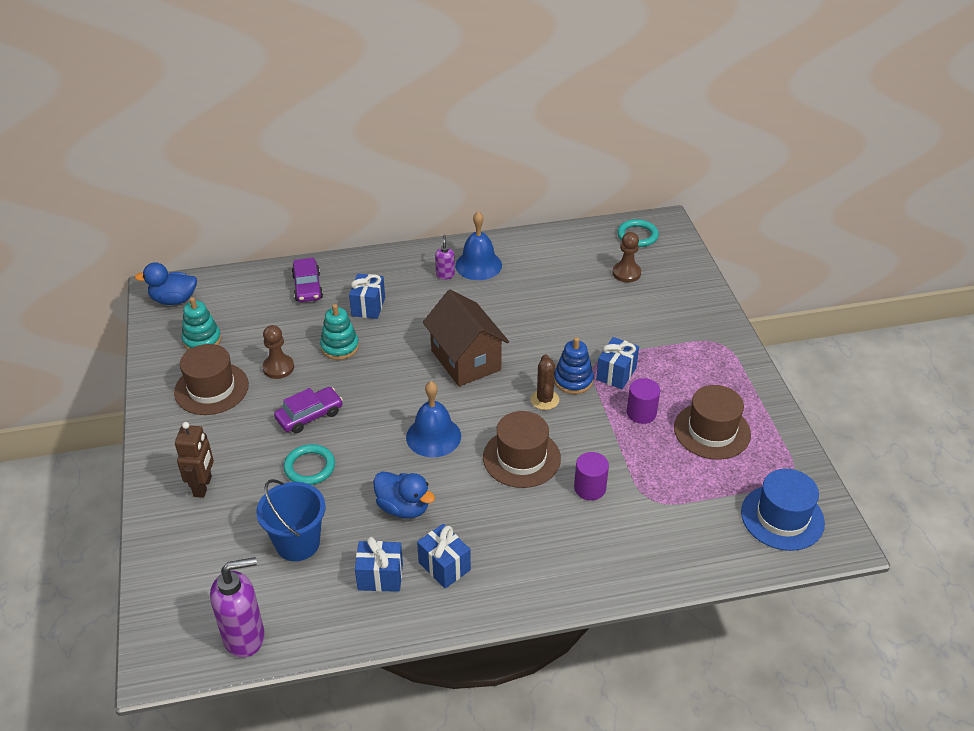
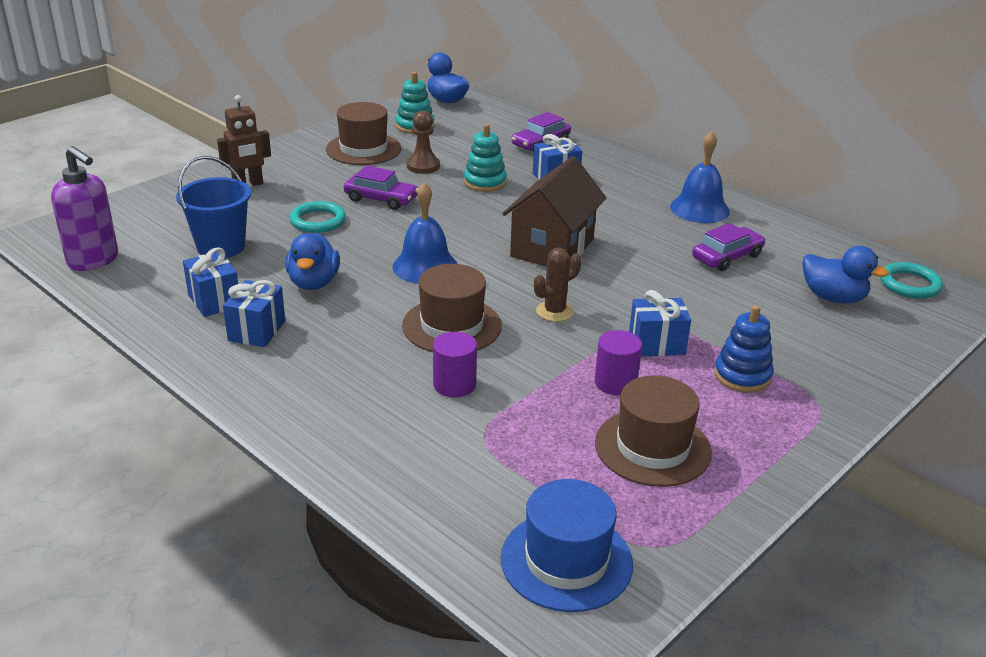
camera: 55 degrees right, 10 degrees down
purple soap dispenser [435,235,455,280] -> none
blue stacking toy [554,337,594,394] -> blue stacking toy moved to [714,305,774,393]
brown pawn [613,232,641,282] -> blue duck [803,246,889,303]
none -> purple car [692,223,765,271]

